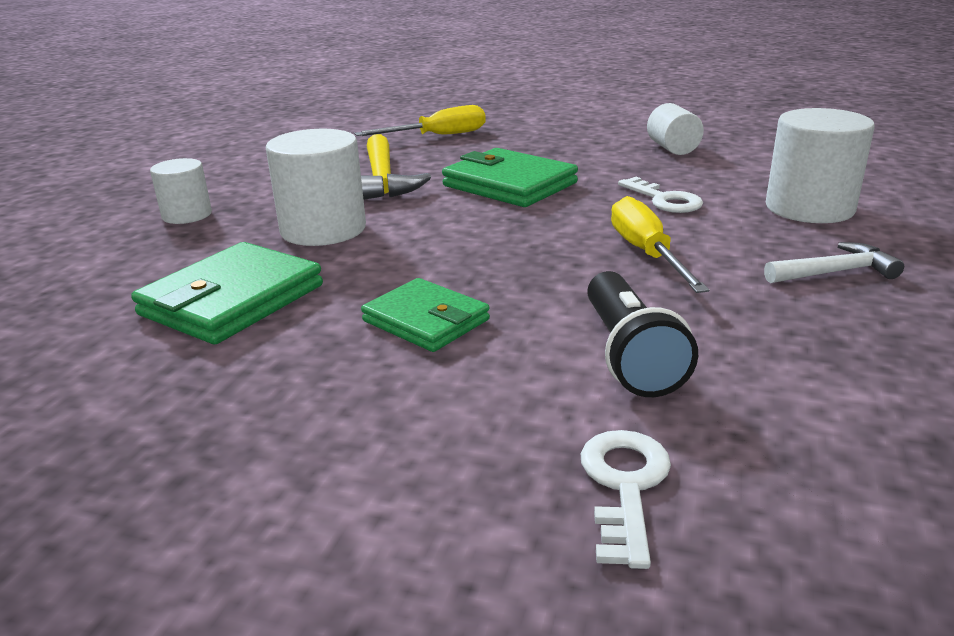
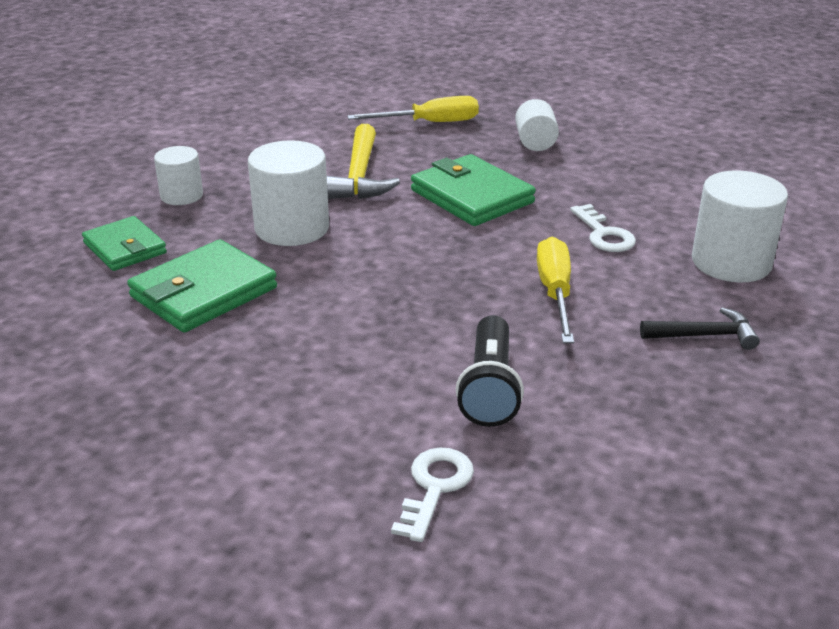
camera: 10 degrees right, 5 degrees up
green wallet [361,278,490,352] -> green wallet moved to [82,216,167,271]
white cylinder [647,103,704,155] -> white cylinder moved to [515,99,559,151]
white hammer [764,242,904,283] -> black hammer [640,307,759,350]

